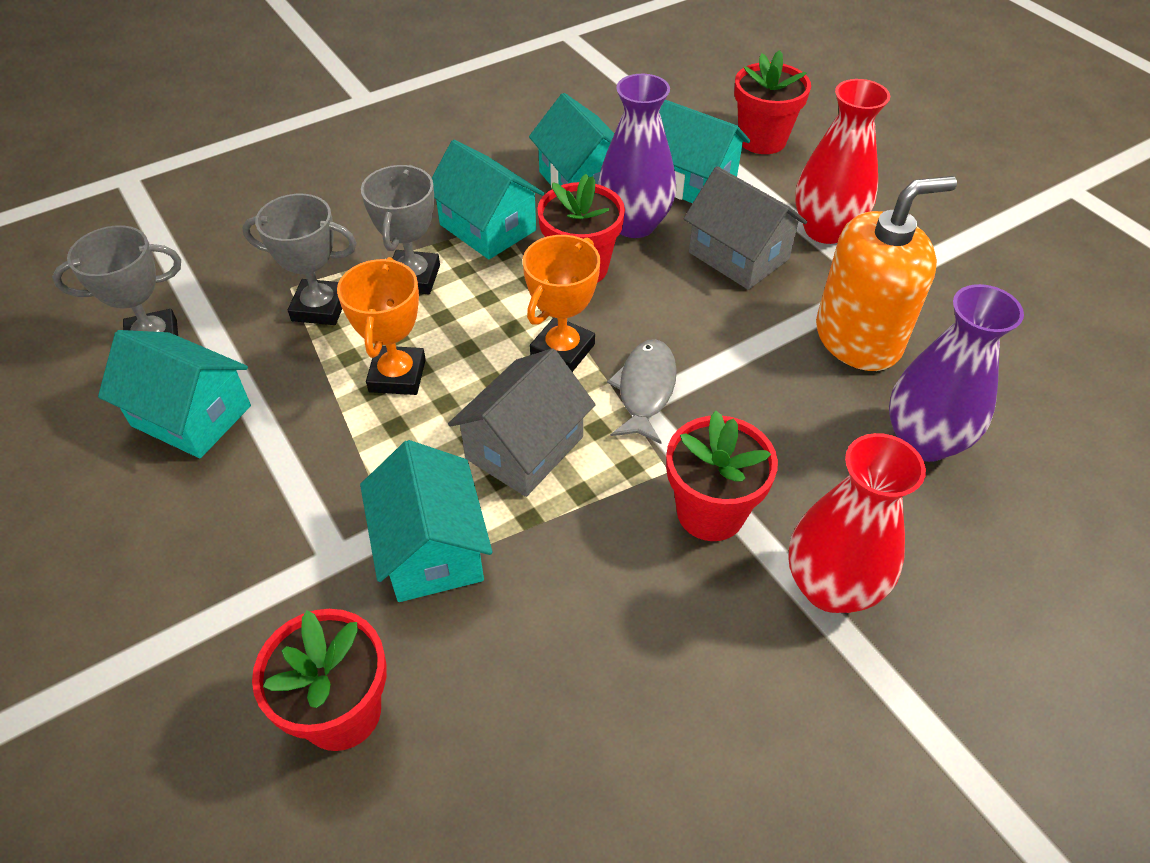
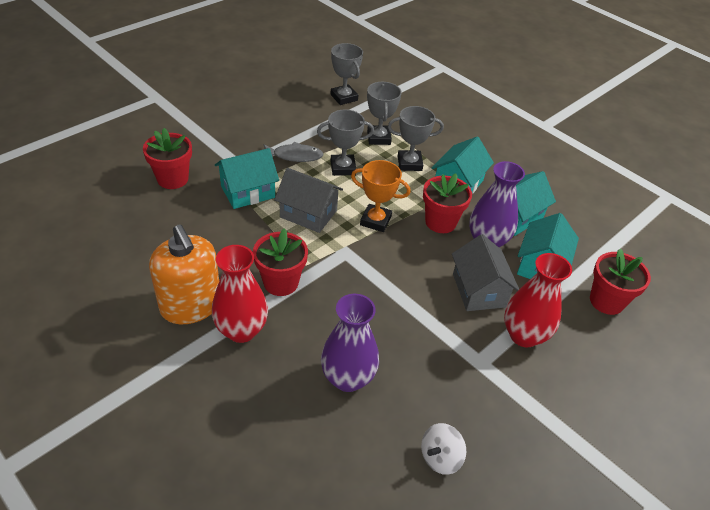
camera: 75 degrees right, 5 degrees down
turquoise house [98,330,251,458] -> none
orange trophy [337,257,426,395] -> grey trophy [317,109,374,176]
grey fish [607,339,677,444] -> grey fish moved to [263,142,324,162]
grey house [683,166,807,290] -> grey house turned 45 degrees counterclockwise [452,234,519,311]
orange soap dispenser [816,176,957,371] -> orange soap dispenser moved to [149,225,219,324]
none -> white spinning top [421,423,466,475]

